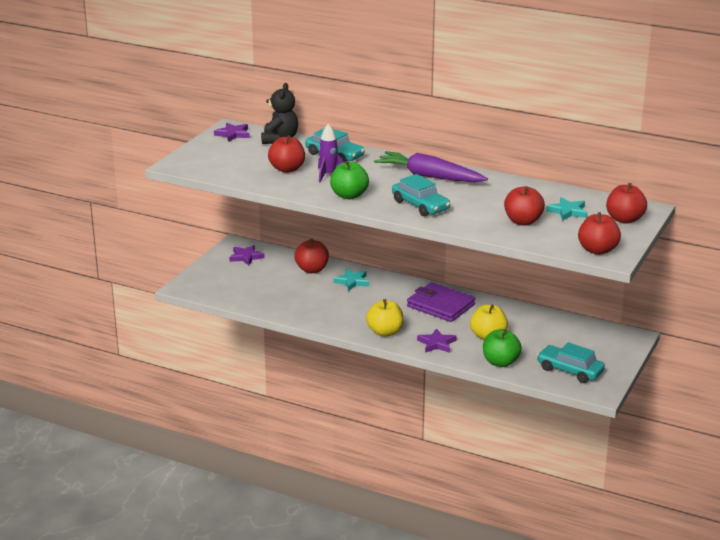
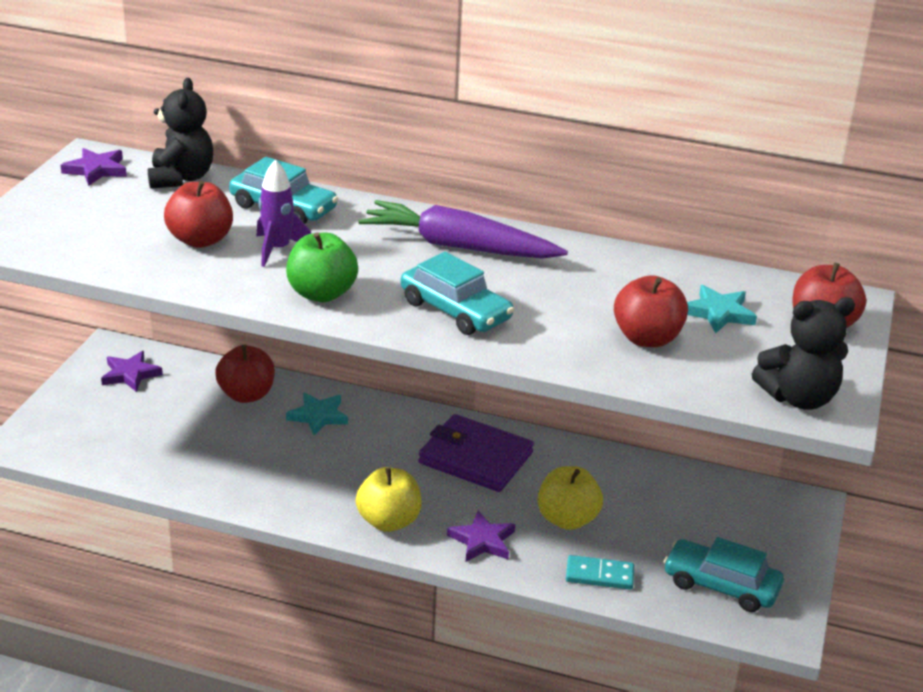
camera: 10 degrees left, 5 degrees up
green apple [483,329,522,367] -> turquoise domino [566,555,634,590]
red apple [578,212,621,255] -> black teddy bear [752,297,855,410]

